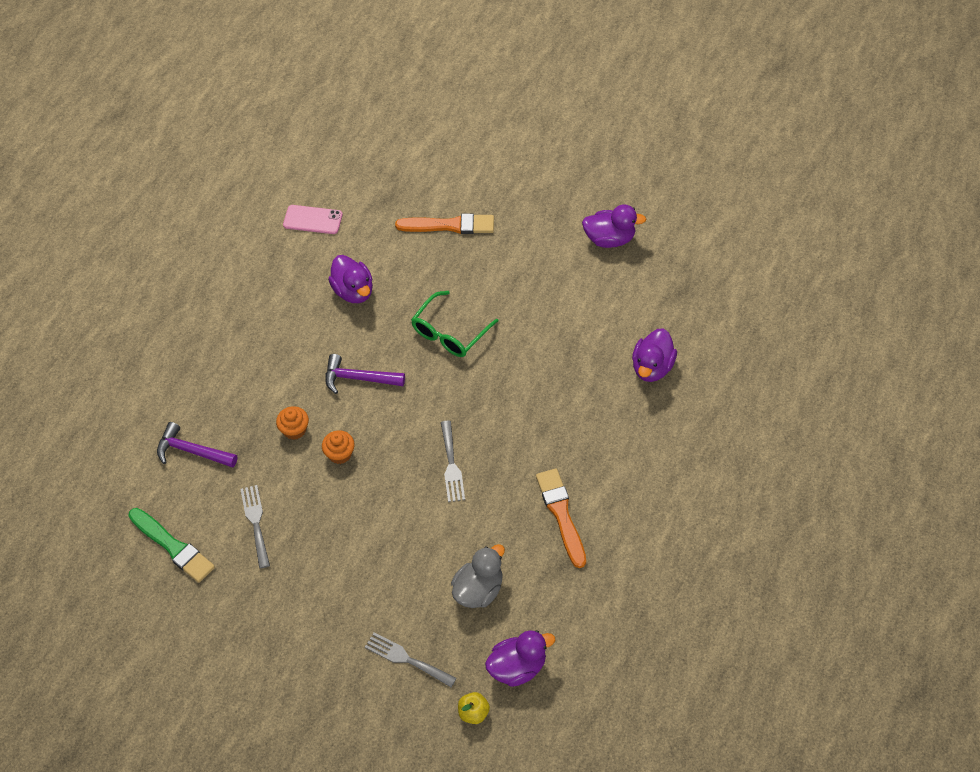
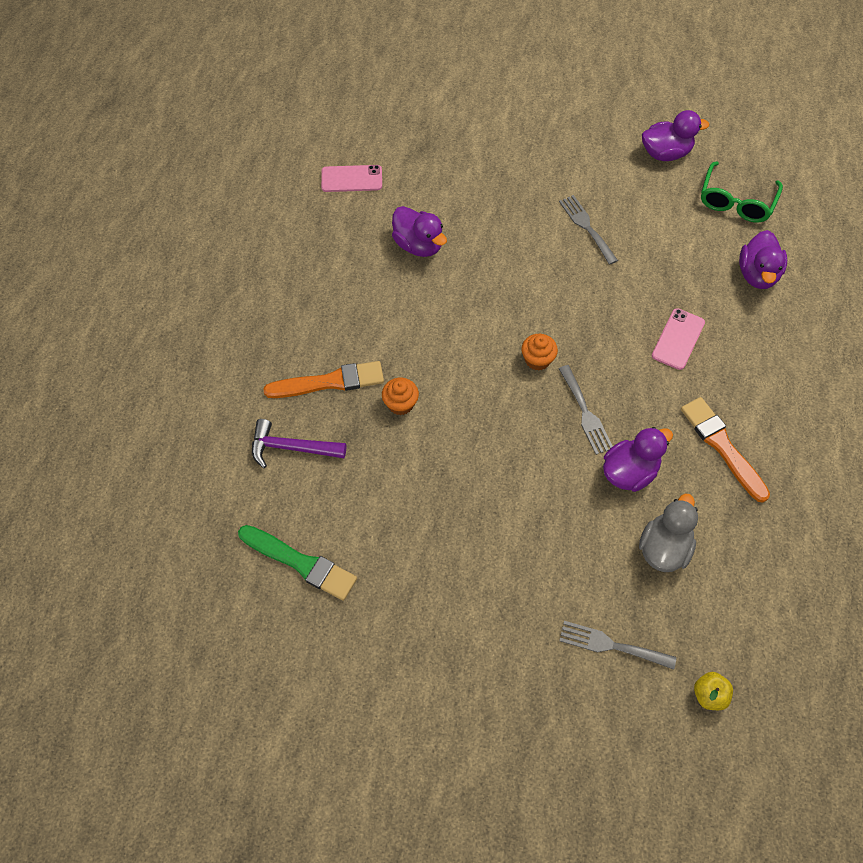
camera: 15 degrees left, 5 degrees up
grey fork [240,485,270,568] -> grey fork moved to [559,195,618,265]
orange cupcake [322,430,355,464] -> orange cupcake moved to [521,334,558,371]
purple hammer [325,354,405,394] -> none
orange brush [395,213,494,234] -> orange brush moved to [263,361,384,398]
green glasses [411,291,498,357] -> green glasses moved to [701,161,783,222]
purple duck [485,630,555,687] -> purple duck moved to [603,427,673,492]
none -> pink phone [652,308,705,370]

